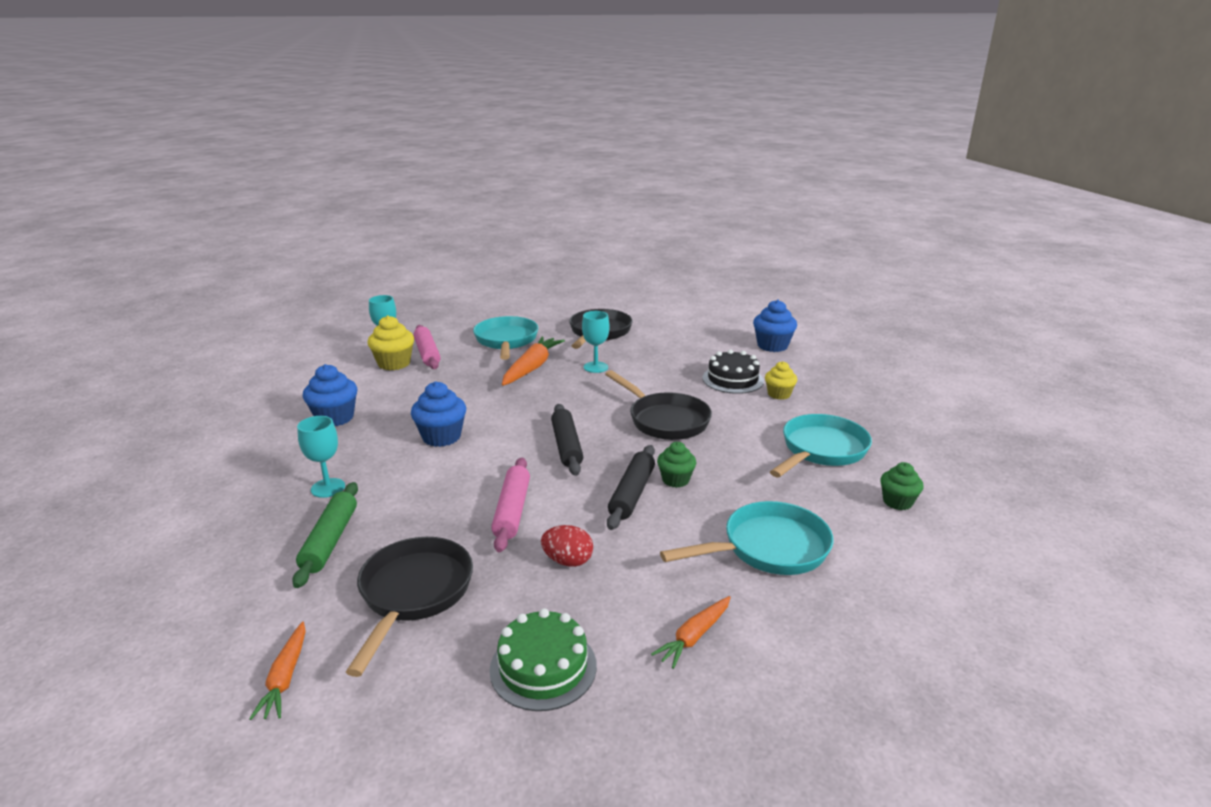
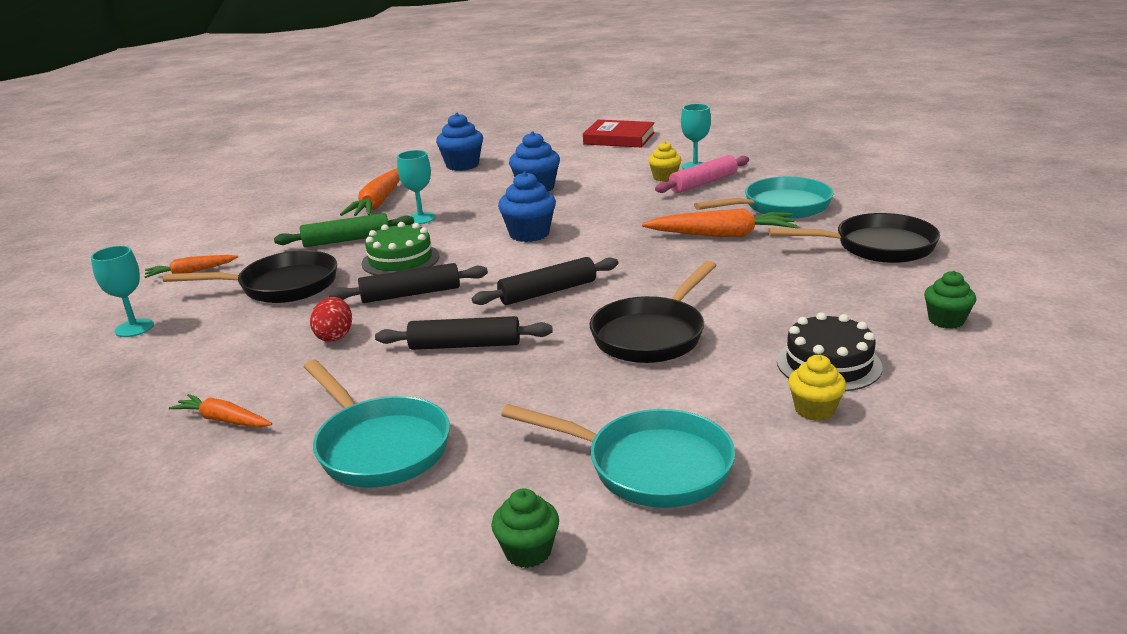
camera: 75 degrees right, 0 degrees up
yellow cupcake [367,315,414,370] -> yellow cupcake [648,141,681,182], size x0.65
green cake [489,608,597,711] -> green cake moved to [361,222,439,275]
pink rolling pin [491,458,530,552] -> black rolling pin [328,263,488,303]
turquoise goblet [582,311,610,373] -> turquoise goblet moved to [91,246,154,337]
green cupcake [657,442,696,488] -> green cupcake moved to [924,271,976,329]
blue cupcake [753,300,797,352] -> blue cupcake moved to [436,113,483,171]
none -> orange carrot [340,168,400,216]
none -> red book [583,120,655,147]

